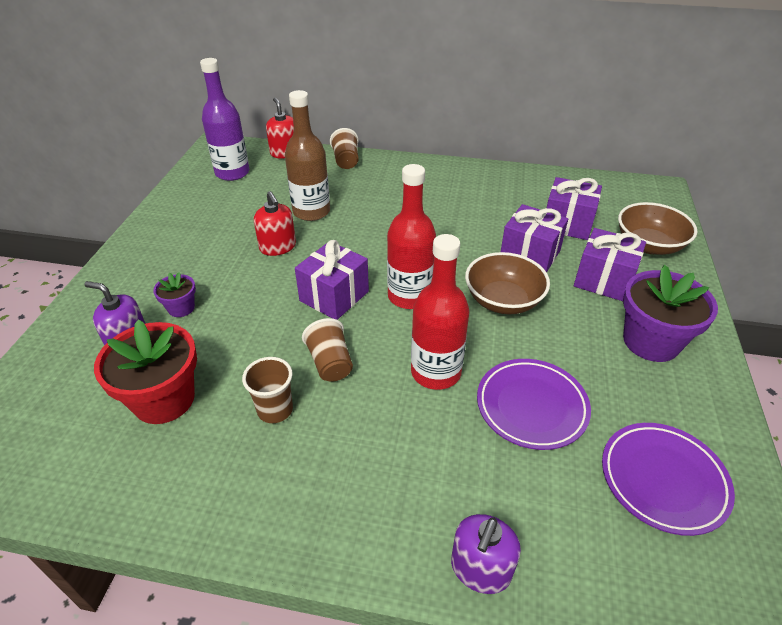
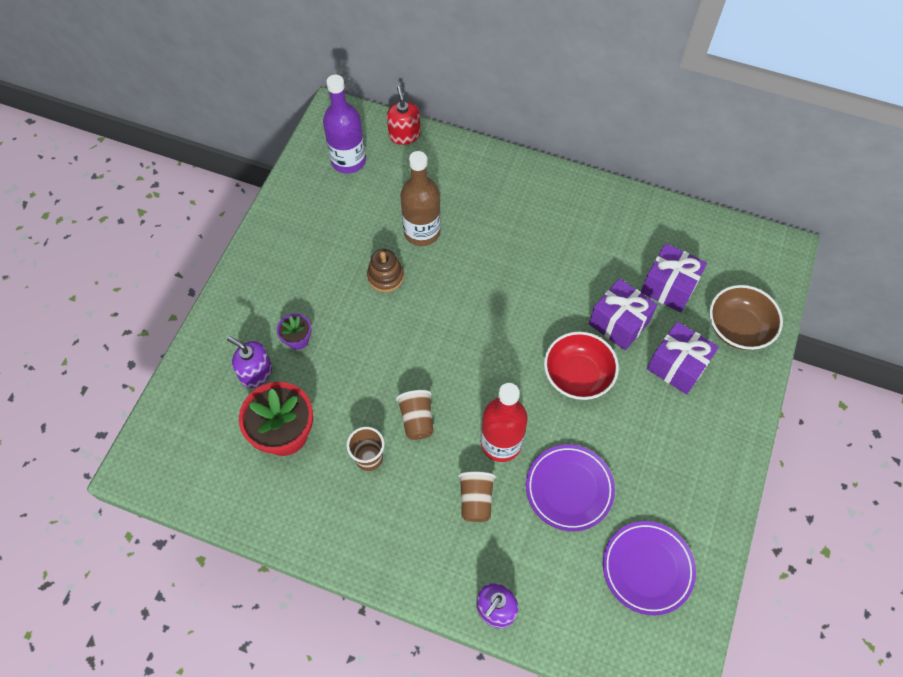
camera: 10 degrees right, 20 degrees up
red soap dispenser [254,191,296,256] -> brown stacking toy [367,249,404,292]
purple gift [295,240,369,320] -> none
brown cup [330,128,358,169] -> brown cup moved to [458,472,496,522]
red bottle [387,164,436,309] -> none
brown bowl [465,252,550,314] -> red bowl [544,332,619,400]
purple flower pot [623,265,718,362] -> none

